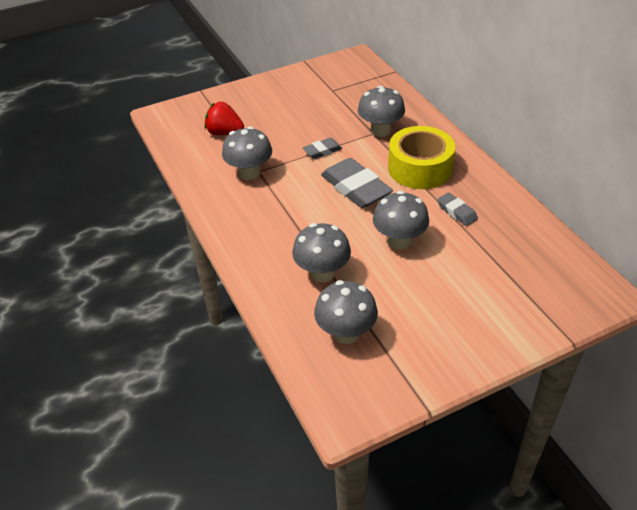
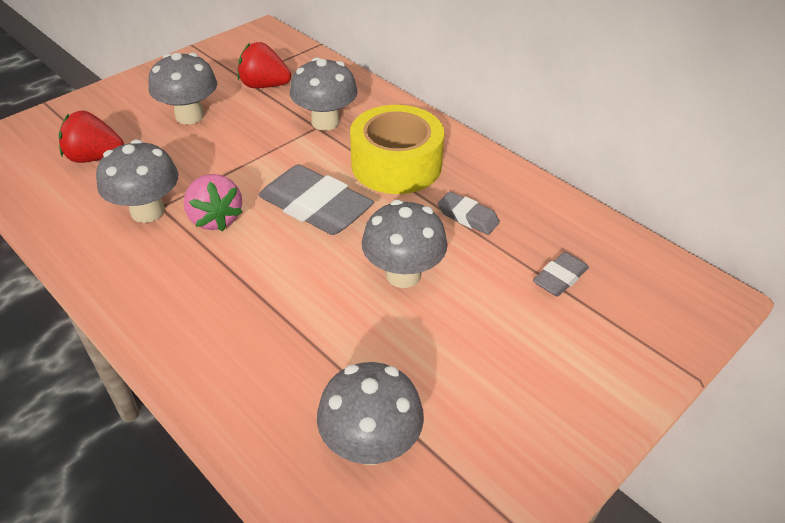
camera: 20 degrees left, 0 degrees up
grey mushroom [292,223,351,283] -> grey mushroom moved to [148,53,217,125]
grey eraser [303,138,342,159] -> grey eraser moved to [533,252,589,297]
none -> pink strawberry [184,174,243,231]
none -> red strawberry [237,42,291,88]

